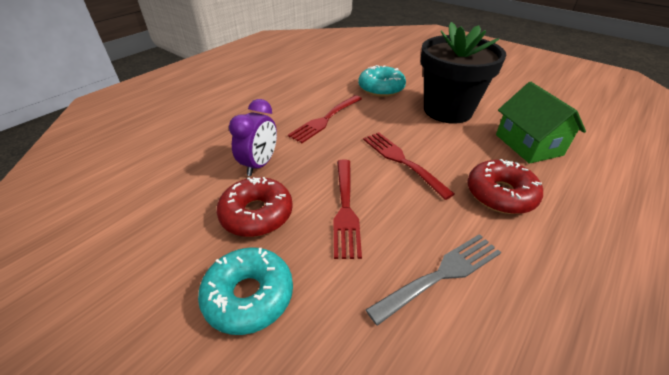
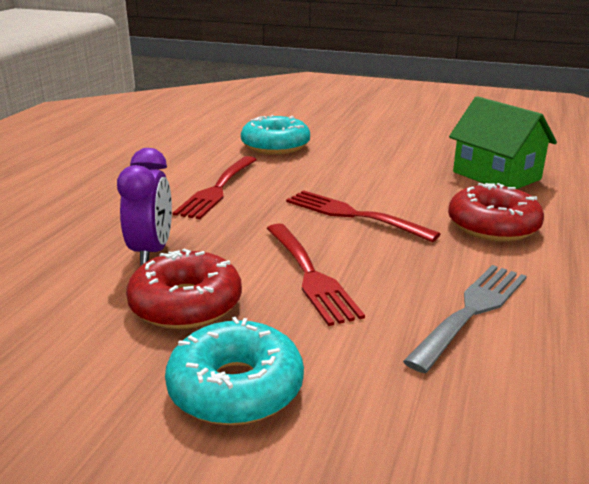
camera: 20 degrees left, 15 degrees down
black flower pot [420,22,507,124] -> none

